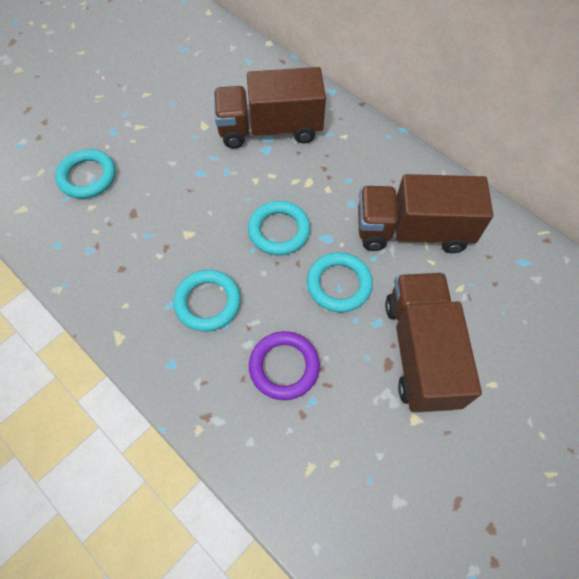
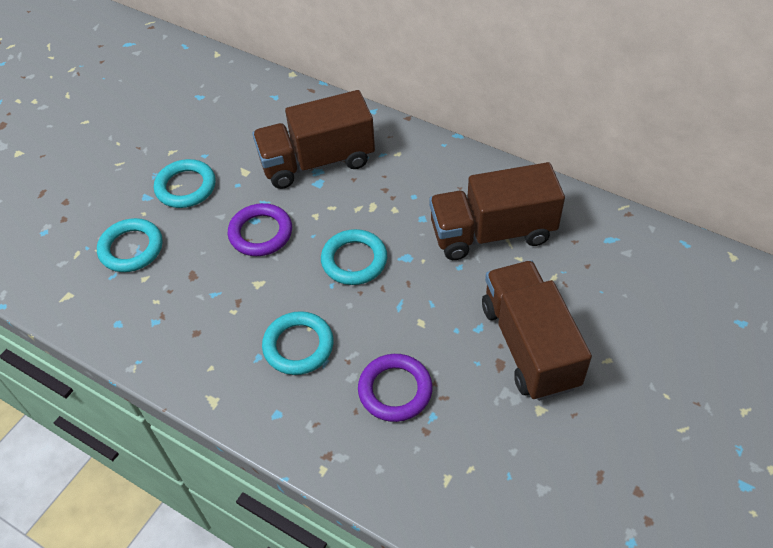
camera: 10 degrees left, 10 degrees down
turquoise ring [307,252,373,312] -> turquoise ring moved to [154,159,216,208]
none -> purple ring [228,203,292,256]

